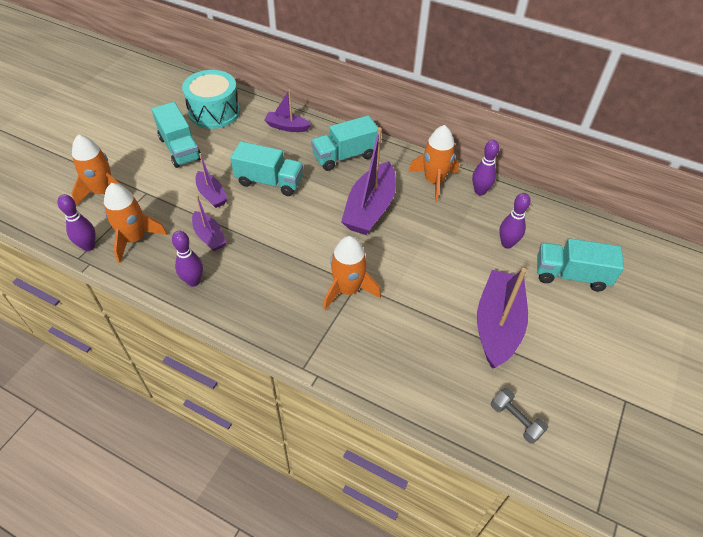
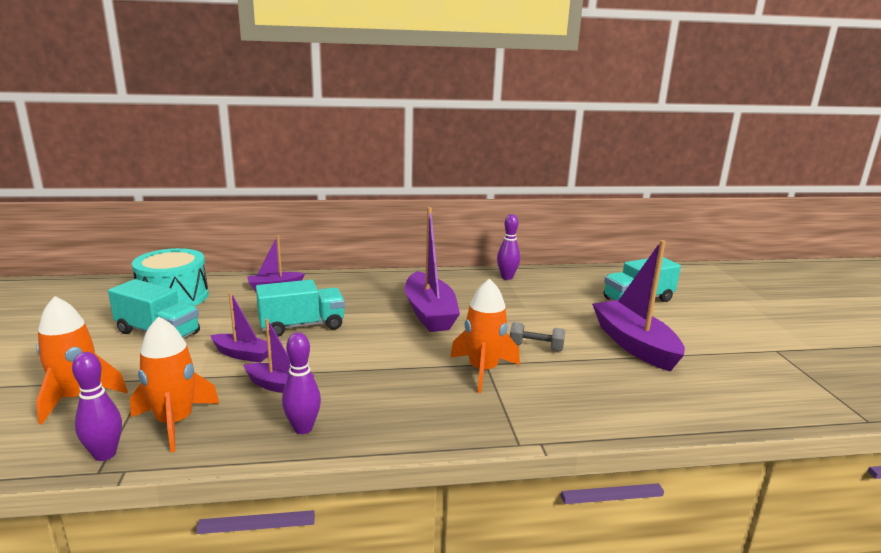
camera: 35 degrees left, 30 degrees down
turquoise truck [311,115,378,171] -> none
orange rocket [408,125,459,202] -> none
grey dumbbell [491,388,548,444] -> grey dumbbell moved to [510,322,565,351]
purple bowling pin [499,193,531,248] -> none

